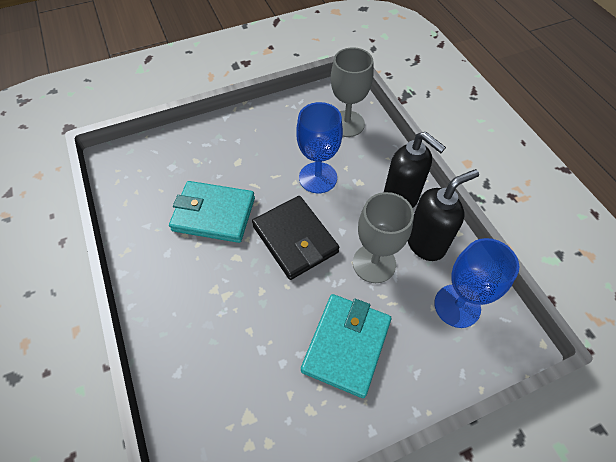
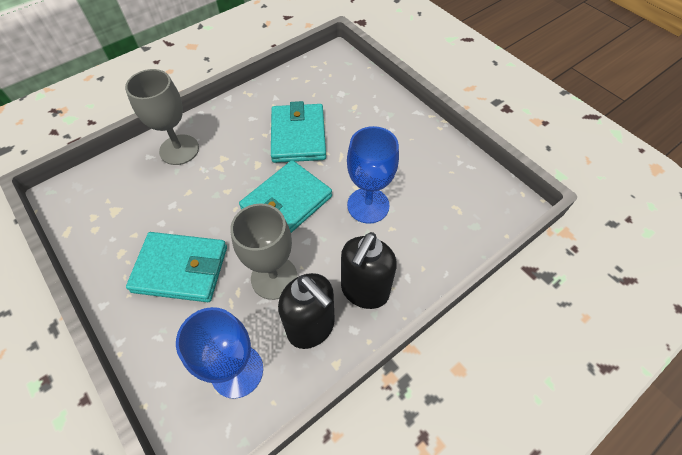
camera: 75 degrees right, 0 degrees up
black wallet [252,196,339,280] -> turquoise wallet [239,160,332,233]
grey goblet [331,47,374,137] -> grey goblet moved to [125,69,199,165]

